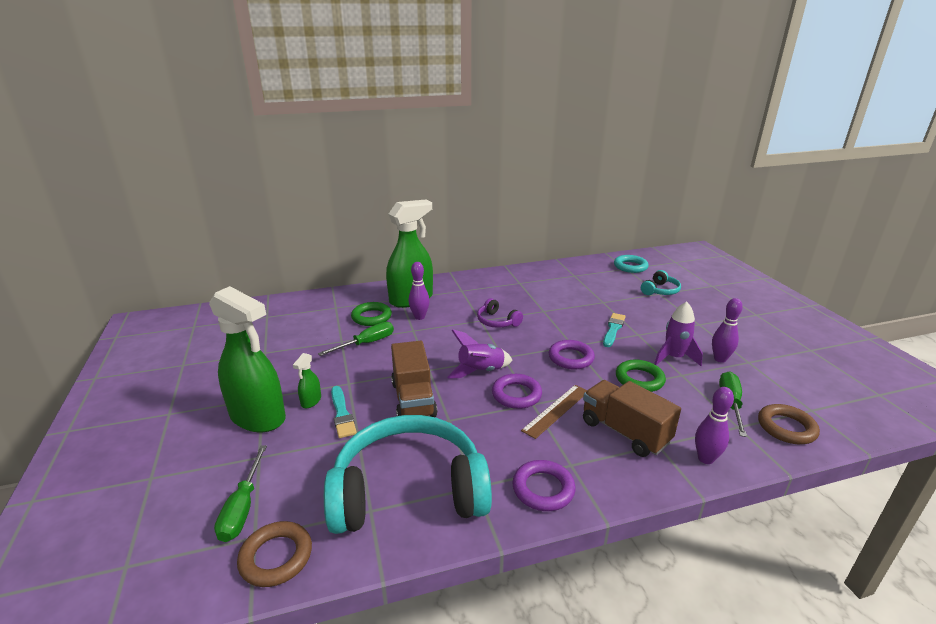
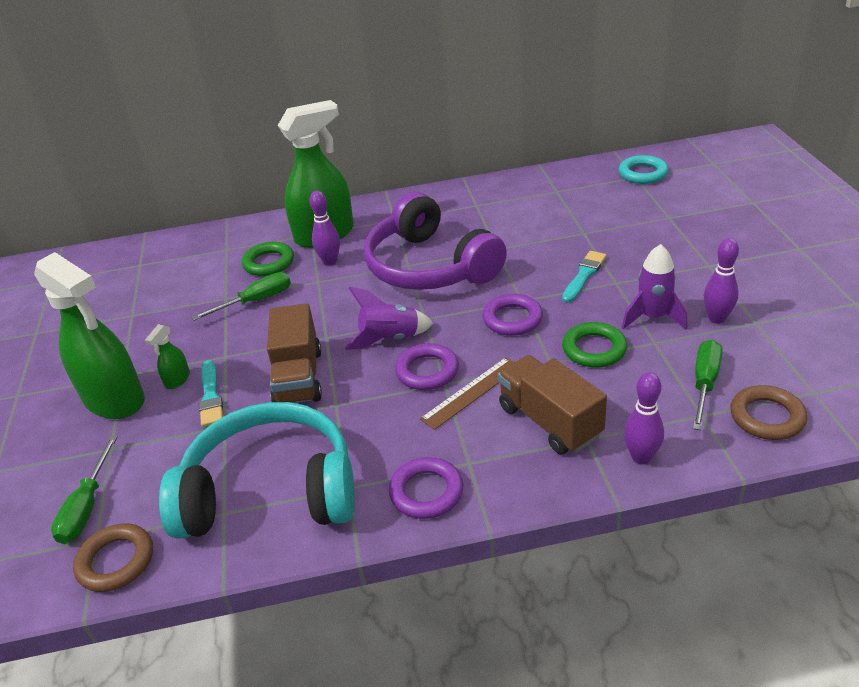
camera: 10 degrees right, 10 degrees up
purple headphones [477,298,523,328] -> purple headphones [364,192,507,290], size x2.32
turquoise headphones [641,270,681,295] -> none

